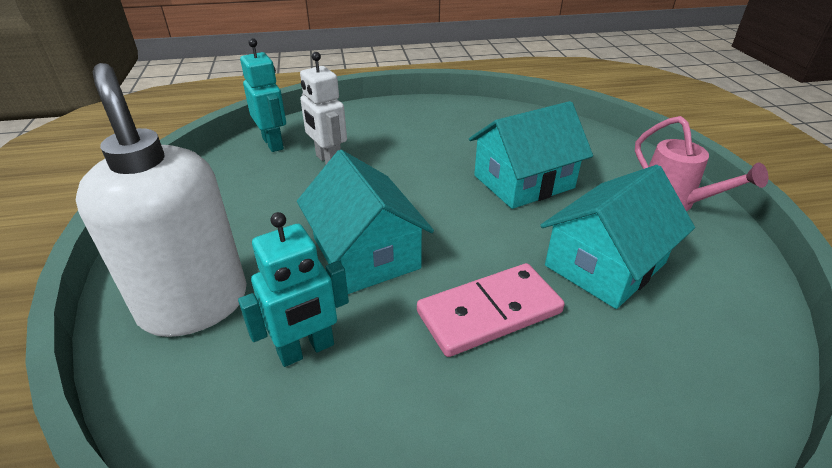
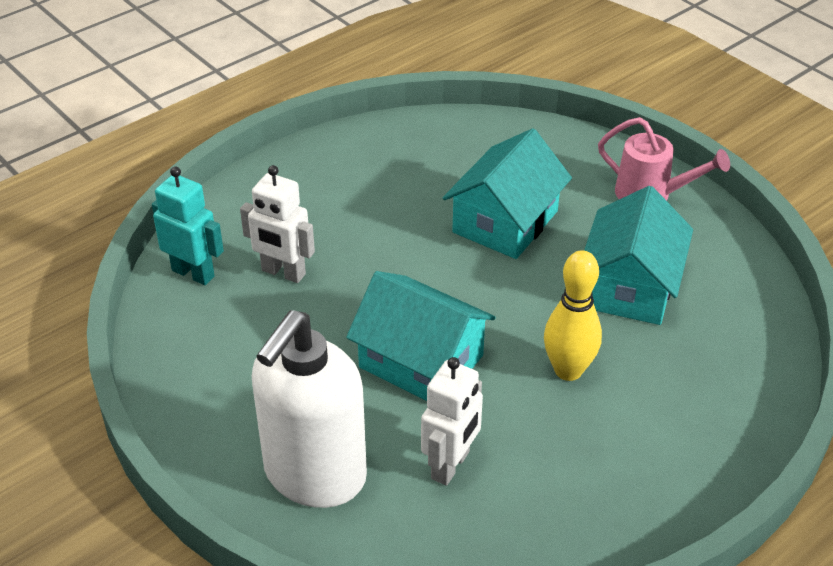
camera: 30 degrees left, 5 degrees up
white soap dispenser [76,63,247,337] -> white soap dispenser turned 90 degrees counterclockwise [252,310,367,508]
turquoise robot [238,212,349,367] -> white robot [421,357,483,486]
pink domino [417,263,565,357] -> yellow bowling pin [544,250,602,381]

